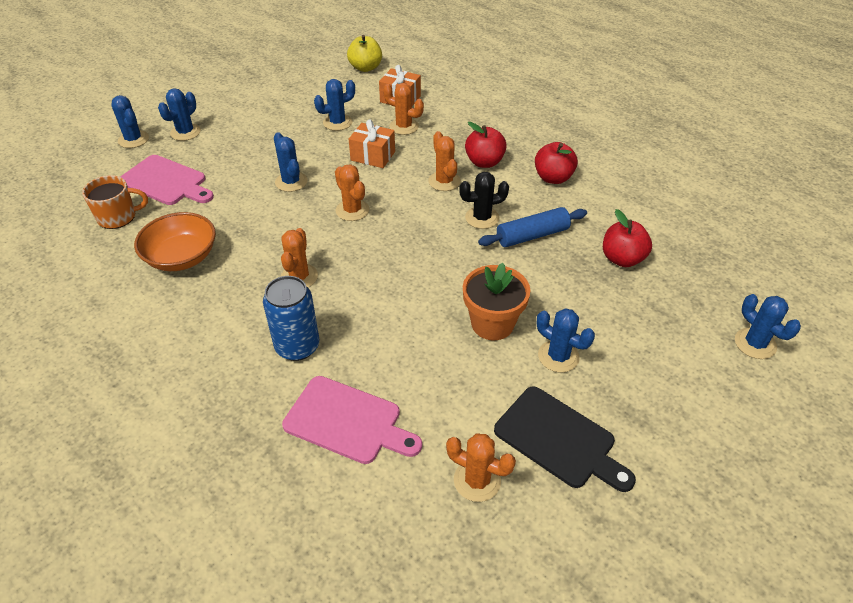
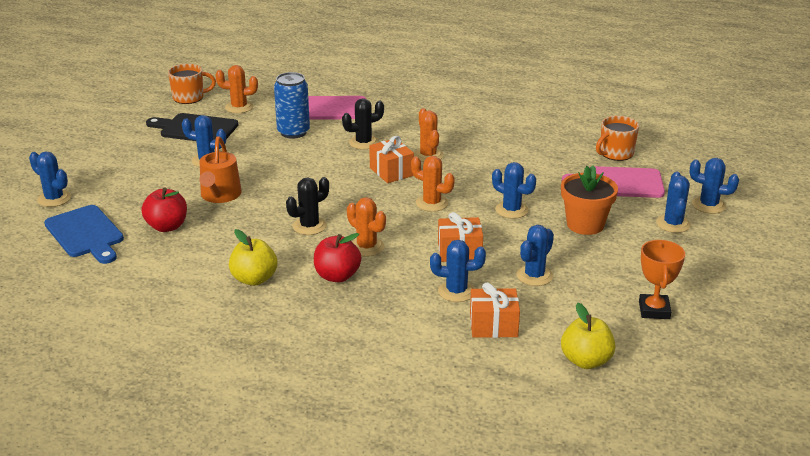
camera: 155 degrees right, 15 degrees down
orange bowl [134,212,216,271] -> none
blue can [263,276,319,361] -> blue can moved to [274,72,310,139]
orange cactus [383,83,424,135] -> blue cactus [430,240,486,302]
orange flower pot [463,263,530,340] -> orange flower pot moved to [561,165,618,235]
blue rolling pin [478,207,587,247] -> none
red apple [535,142,578,184] -> yellow apple [229,229,277,286]
none -> blue cutting board [44,205,124,264]
none -> orange mug [168,64,216,104]
none -> orange watering can [200,136,242,203]
none -> black cactus [342,98,384,149]
none -> orange gift [369,136,414,183]
none -> orange trophy [639,240,685,319]

